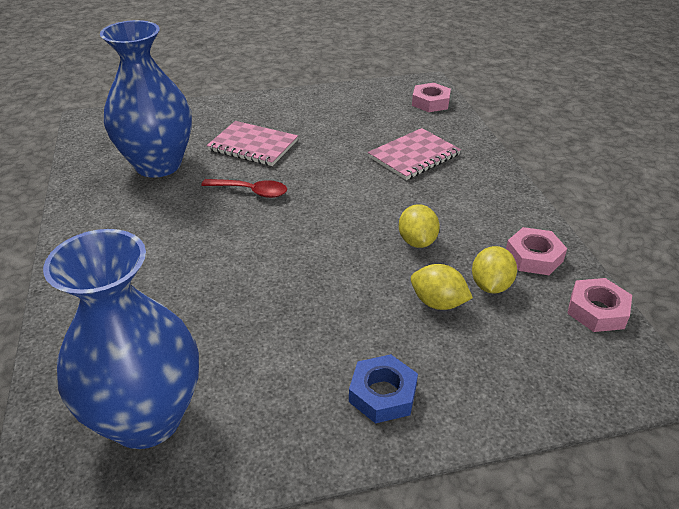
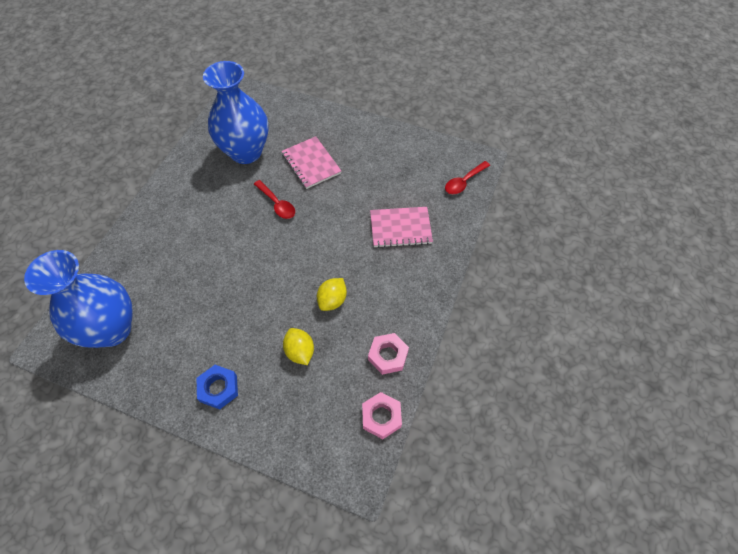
camera: 35 degrees right, 20 degrees up
pink nut [412,83,451,112] -> red spoon [445,161,490,194]
yellow lemon [472,246,517,294] -> none

